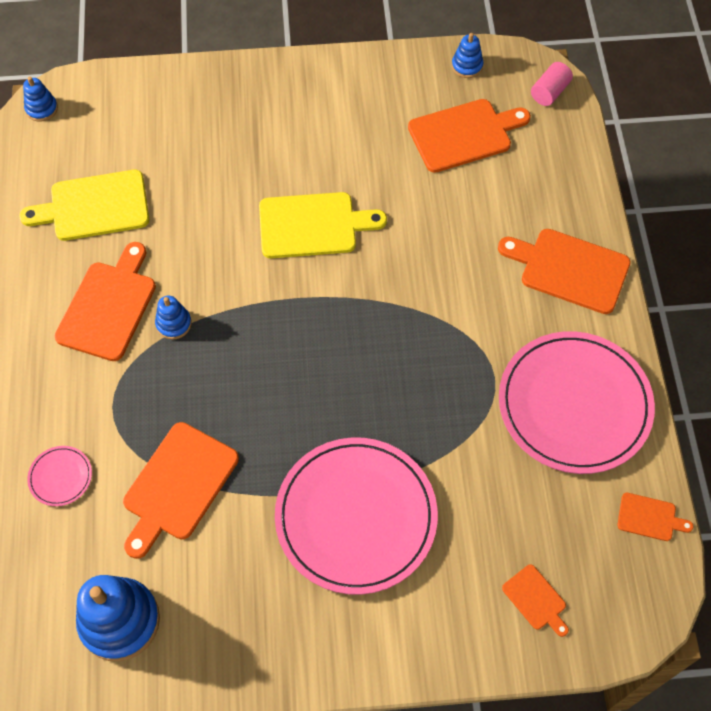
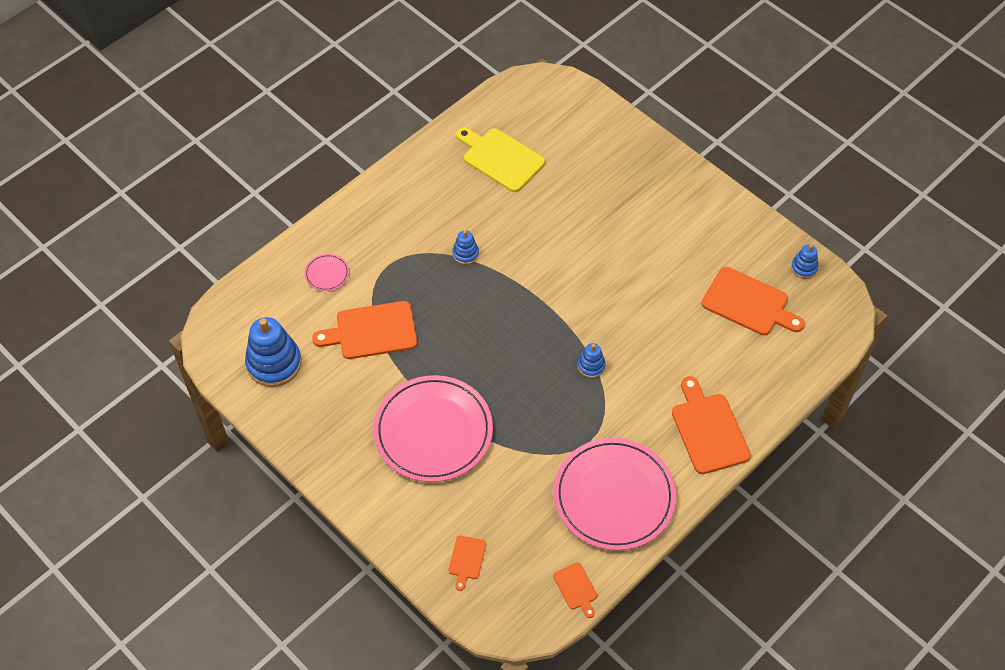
camera: 50 degrees right, 5 degrees down
blue stacking toy [23,77,58,122] -> blue stacking toy moved to [578,343,606,378]
orange cutting board [55,242,156,361] -> none
yellow cutting board [259,192,387,258] -> none
pink cylinder [531,62,573,106] -> none

